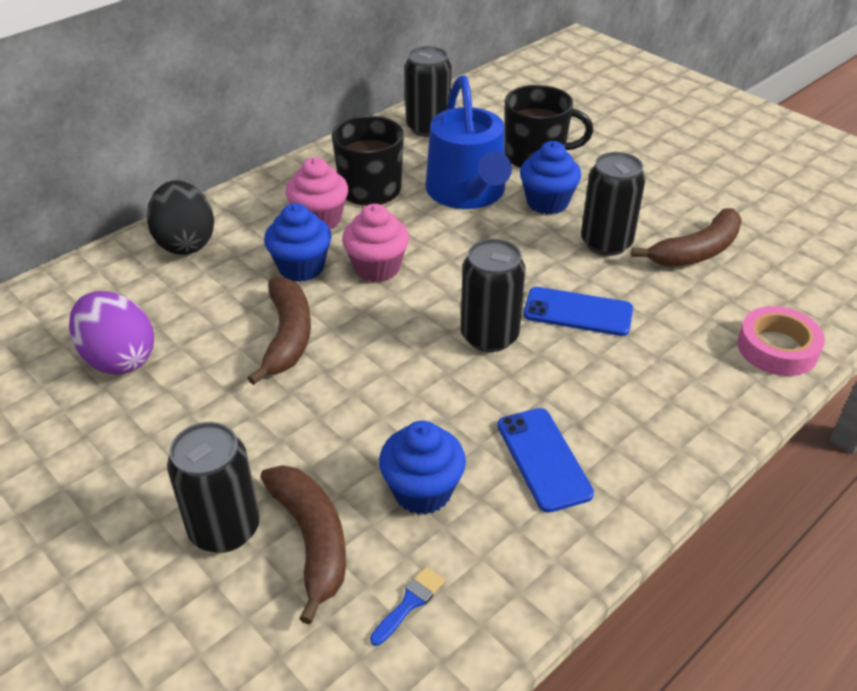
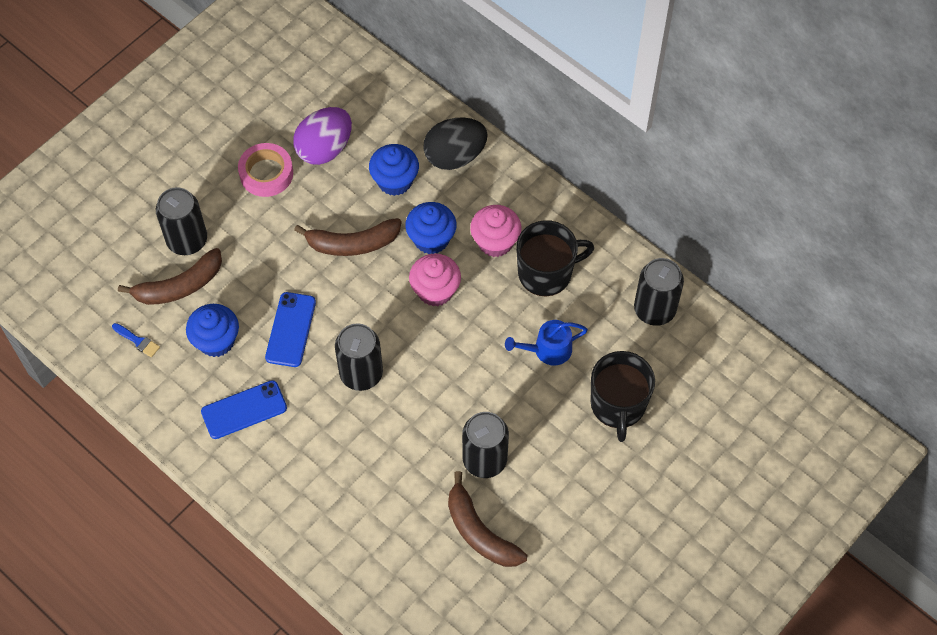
camera: 85 degrees right, 20 degrees up
blue watering can [426,75,512,209] -> blue watering can [505,320,588,366], size x0.52
blue cupcake [520,141,581,214] -> blue cupcake moved to [369,144,419,196]
blue phone [523,287,633,336] -> blue phone moved to [265,292,316,367]
pink tape [737,306,825,376] -> pink tape moved to [238,143,293,197]

